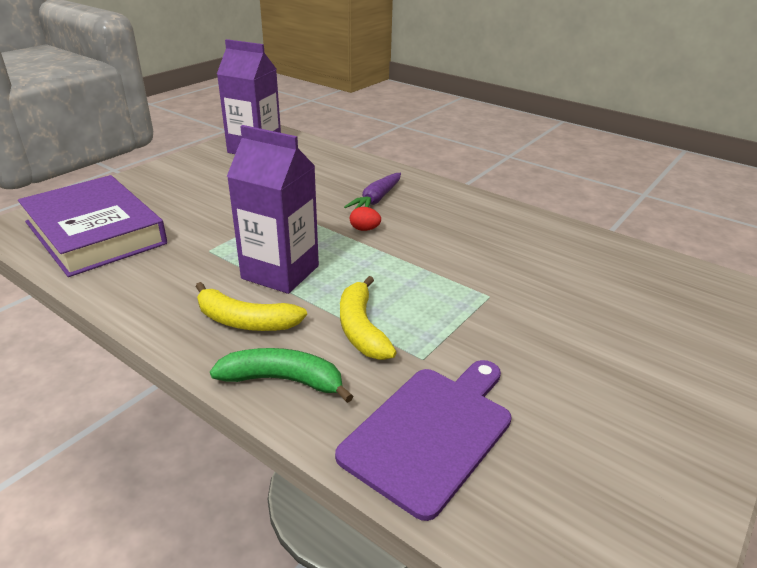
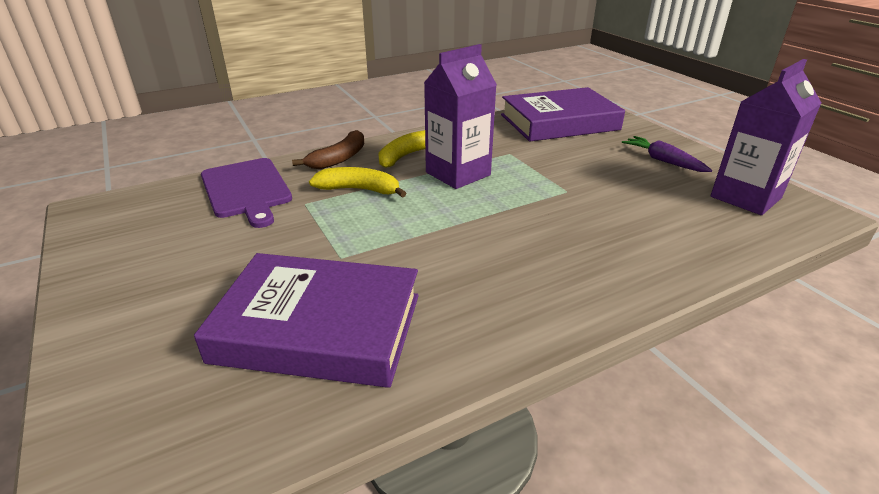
camera: 115 degrees right, 0 degrees up
green banana [210,348,353,403] -> brown banana [292,130,364,169]
purple carrot [344,173,401,209] -> purple carrot moved to [622,136,712,172]
red egg [350,207,381,231] -> none
none -> purple book [194,253,419,388]

